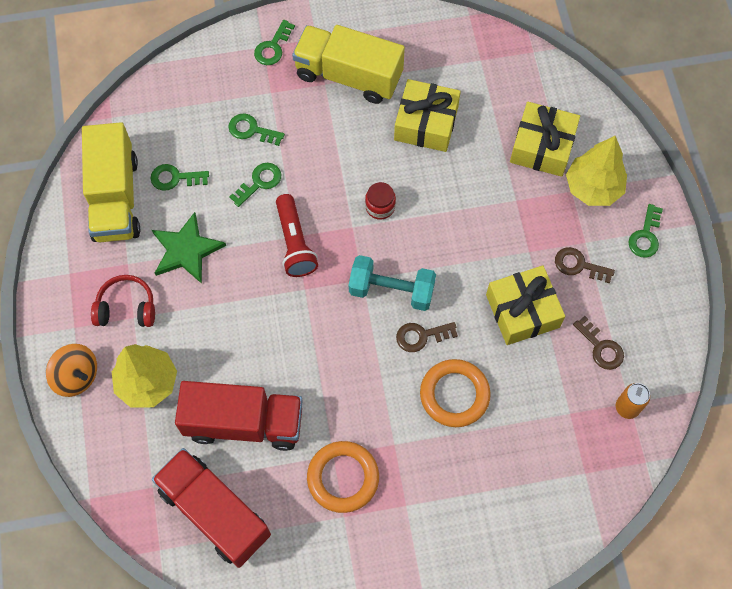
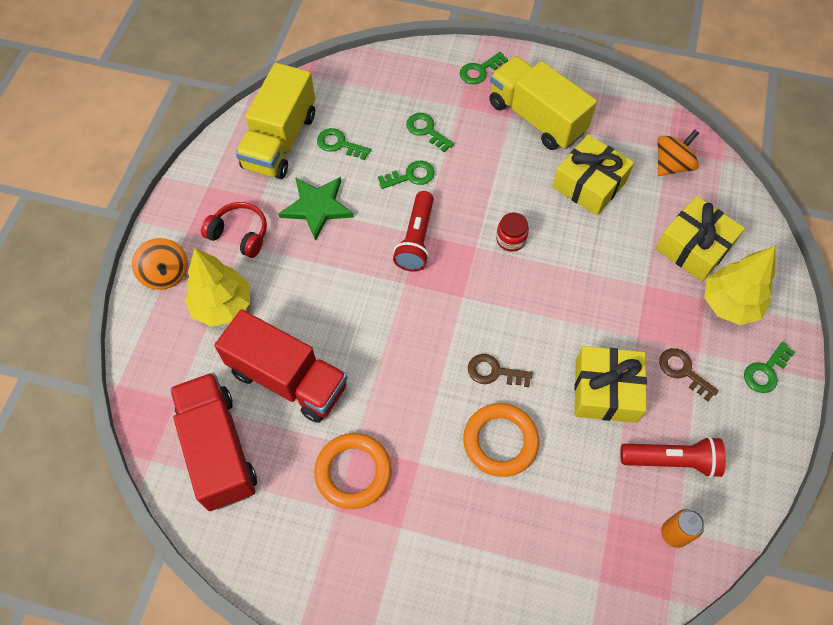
camera: 25 degrees right, 5 degrees down
turquoise dumbbell [349,255,436,311] -> none
brown key [573,316,624,370] -> red flashlight [620,436,726,478]
none -> orange spinning top [657,130,699,176]

